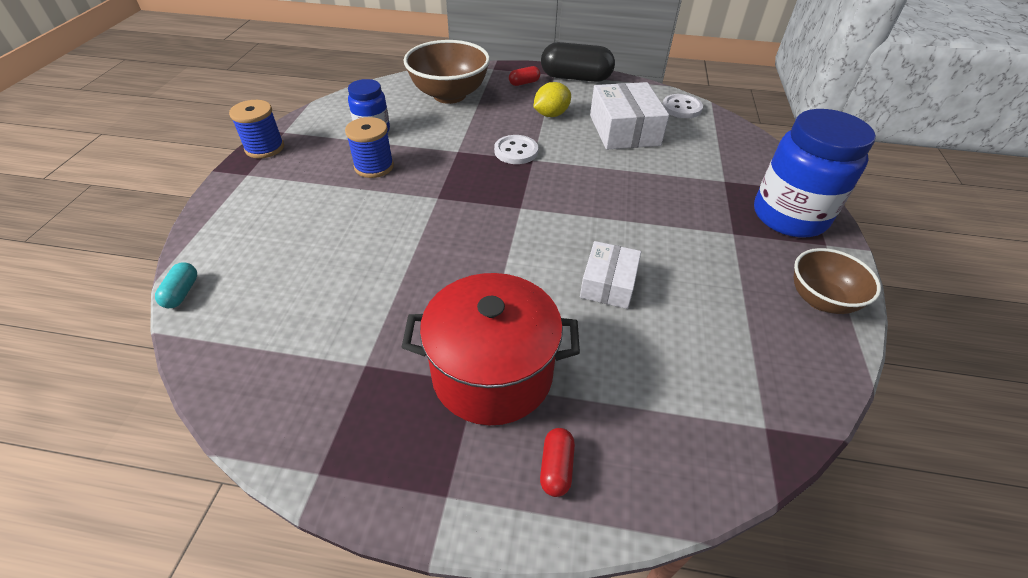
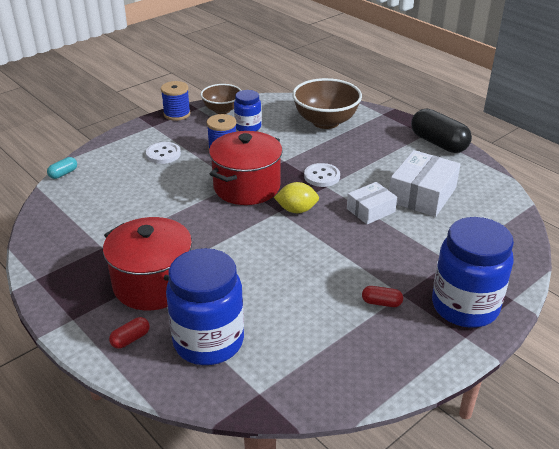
camera: 40 degrees right, 10 degrees down
red capsule [509,66,540,86] -> red capsule moved to [362,286,403,307]
yellow lemon [534,82,571,117] -> yellow lemon moved to [274,182,319,213]
white box [580,241,641,309] -> white box moved to [347,182,397,224]
white button [663,94,703,118] -> white button moved to [146,142,181,164]
brown bowl [794,248,881,314] -> brown bowl moved to [201,84,242,114]
none -> blue jar [166,248,244,365]
none -> red pot [209,131,283,205]

